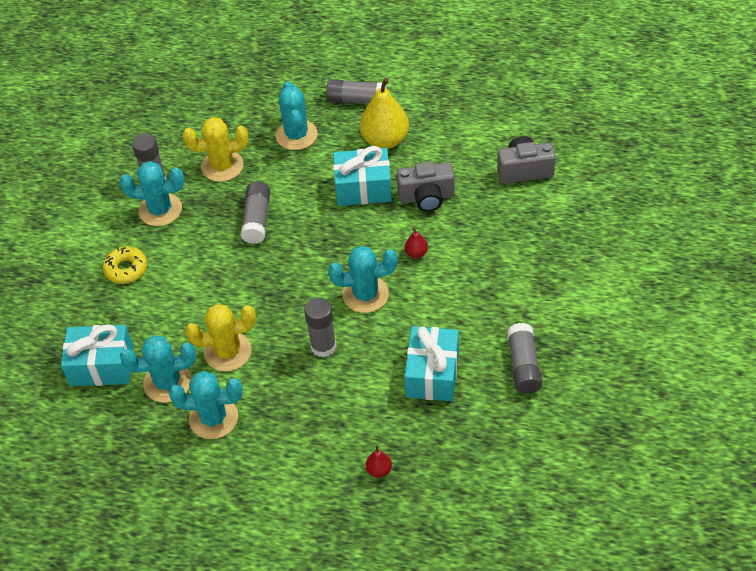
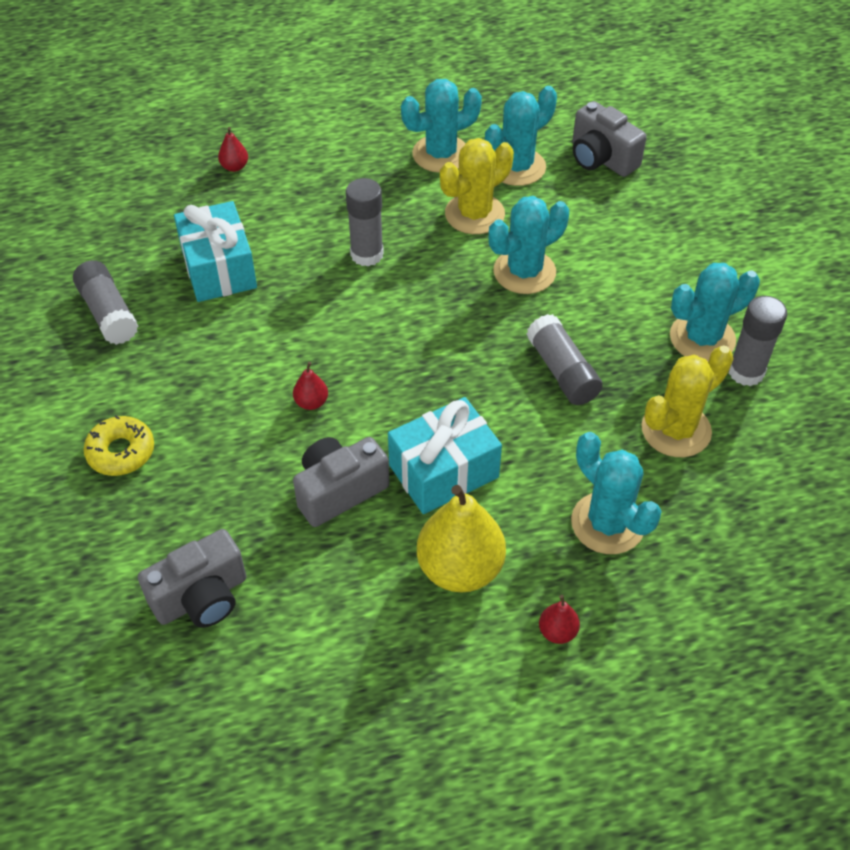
camera: 150 degrees right, 0 degrees up
turquoise gift [61,324,134,386] -> grey camera [572,101,647,177]
yellow donut [103,246,147,284] -> yellow donut moved to [83,415,154,476]
grey glue stick [326,79,386,104] -> red pear [539,595,580,644]
turquoise cactus [328,246,398,313] -> turquoise cactus moved to [489,196,569,294]

